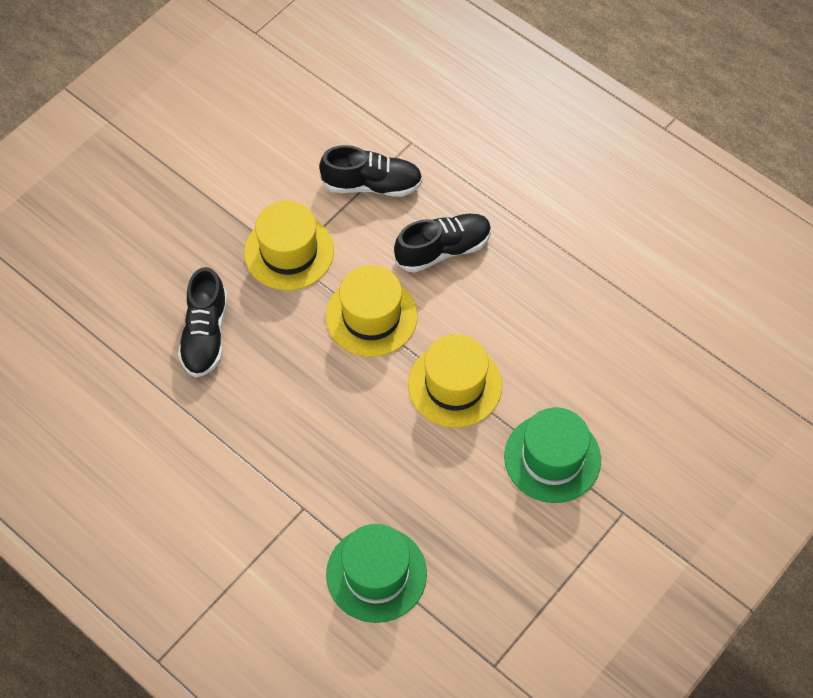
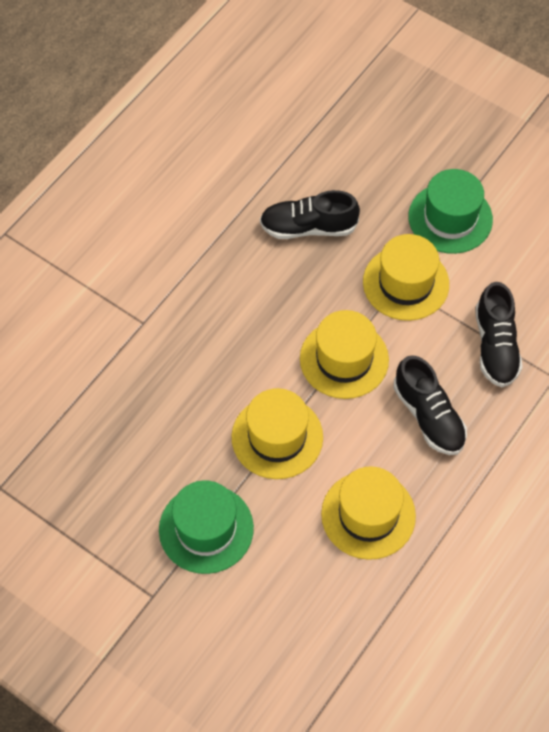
camera: 85 degrees right, 0 degrees up
green hat [326,524,427,623] -> green hat moved to [408,169,493,254]
none -> yellow hat [321,466,416,560]

